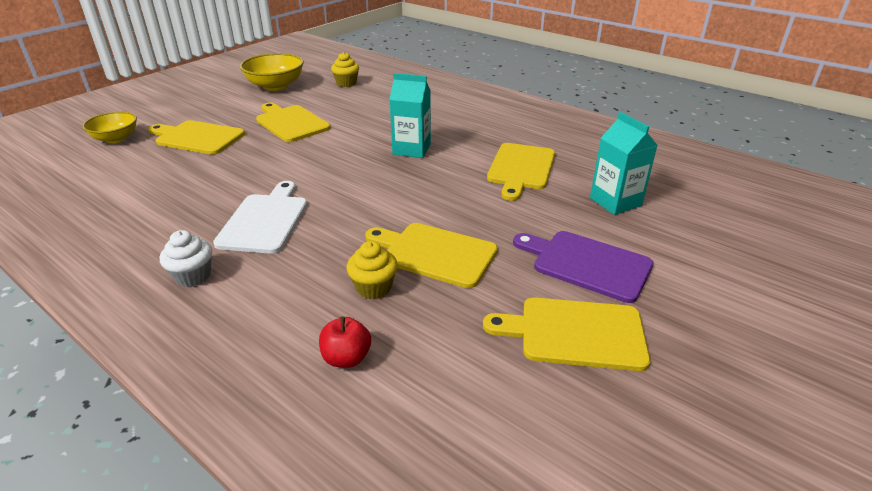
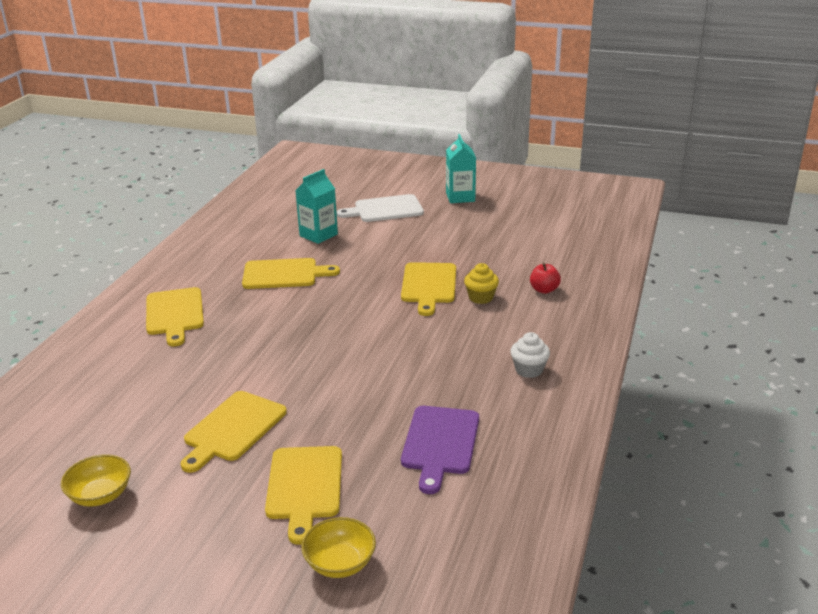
camera: 110 degrees left, 5 degrees down
white cutting board [213,181,307,254] -> white cutting board moved to [337,194,424,222]
yellow bowl [240,53,304,91] -> yellow bowl [61,454,131,507], size x0.66
yellow cupcake [331,52,359,87] -> none
turquoise carton [389,73,431,158] -> turquoise carton moved to [446,134,476,203]
yellow cutting board [483,297,650,371] -> yellow cutting board moved to [146,287,204,347]
purple cutting board [513,231,654,303] -> purple cutting board moved to [401,406,479,494]

